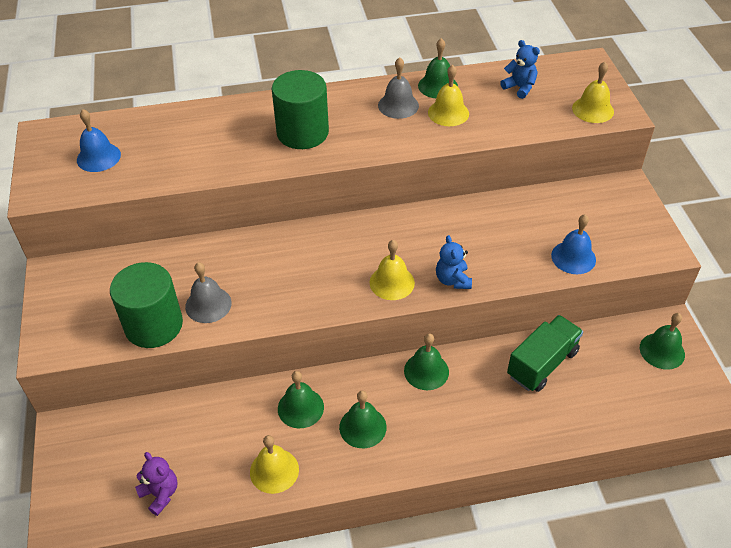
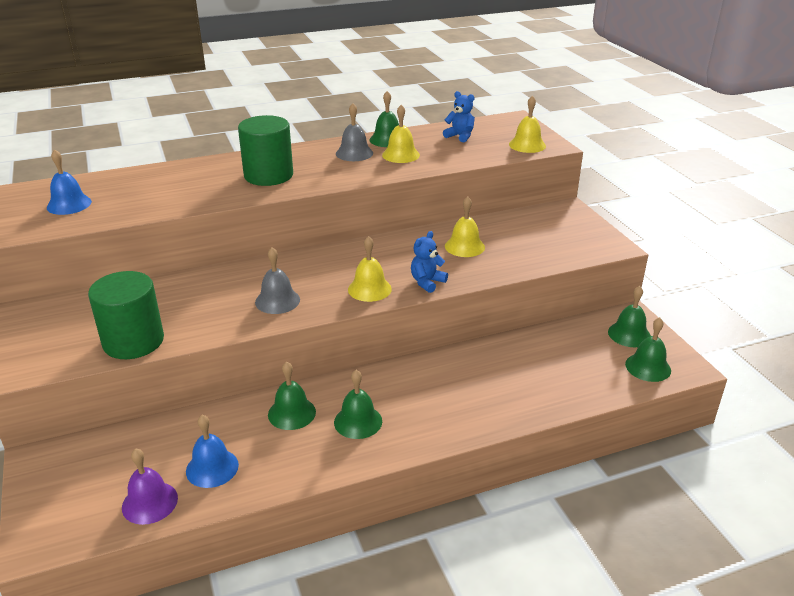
camera: 10 degrees left, 15 degrees down
purple teddy bear [135,452,178,516] -> purple bell [122,448,178,525]
grey bell [185,262,232,323] -> grey bell moved to [255,247,300,314]
yellow bell [250,435,299,494] -> yellow bell moved to [445,196,485,257]
green bell [404,333,449,390] -> green bell moved to [625,317,671,382]
blue teddy bear [436,235,472,289] -> blue teddy bear turned 60 degrees clockwise [411,231,448,293]
green truck [507,315,583,392] -> none
blue bell [551,214,596,274] -> blue bell moved to [186,415,239,488]

